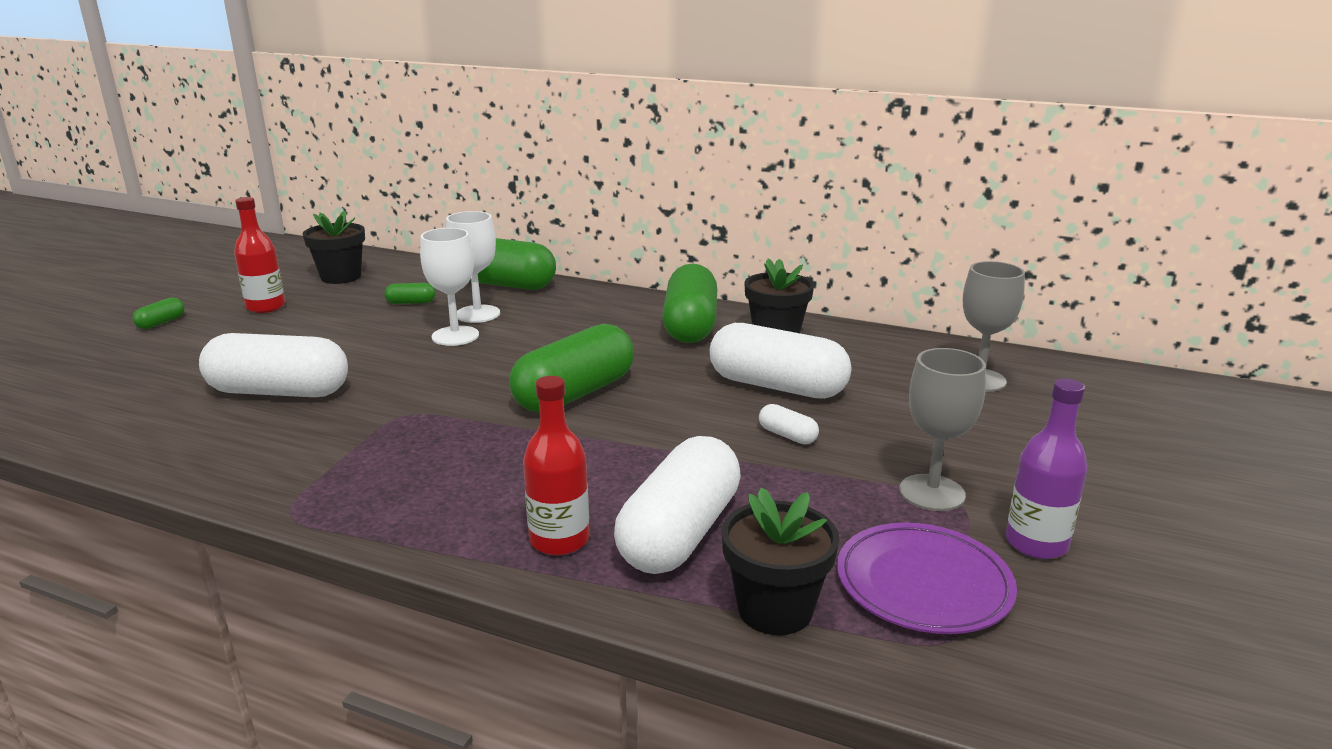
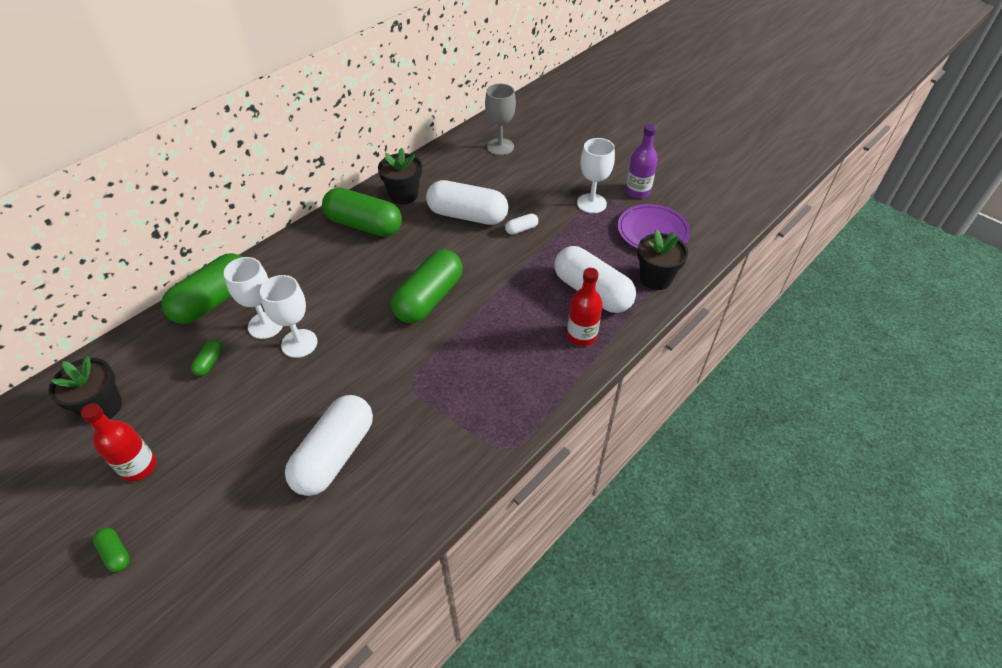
camera: 70 degrees left, 25 degrees up
green capsule [509,324,634,413] -> green capsule turned 60 degrees clockwise [391,249,463,323]
white capsule [710,323,851,399] -> white capsule turned 60 degrees clockwise [426,180,508,225]
grey goblet [899,348,986,511] -> white goblet [577,138,615,213]

